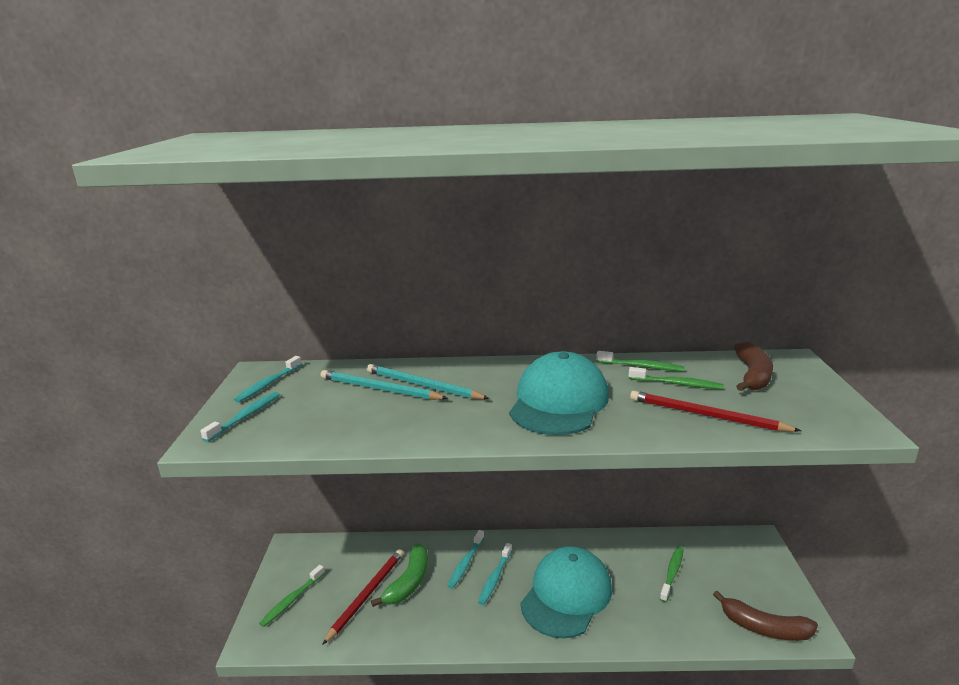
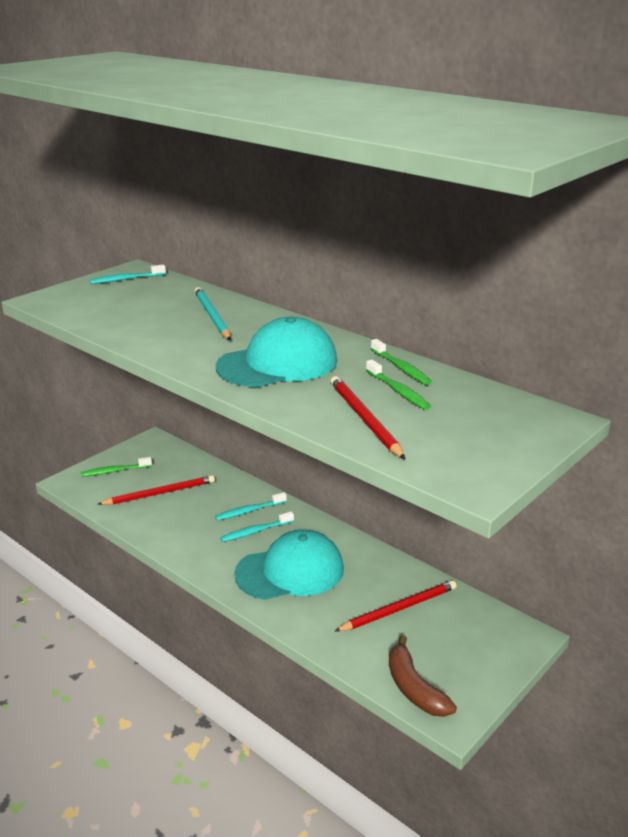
camera: 40 degrees right, 5 degrees up
turquoise toothbrush [200,392,280,442] -> none
turquoise pencil [320,370,448,400] -> none
green banana [371,543,428,607] -> none
green toothbrush [660,546,684,602] -> red pencil [335,580,456,631]
brown banana [734,341,773,391] -> none

